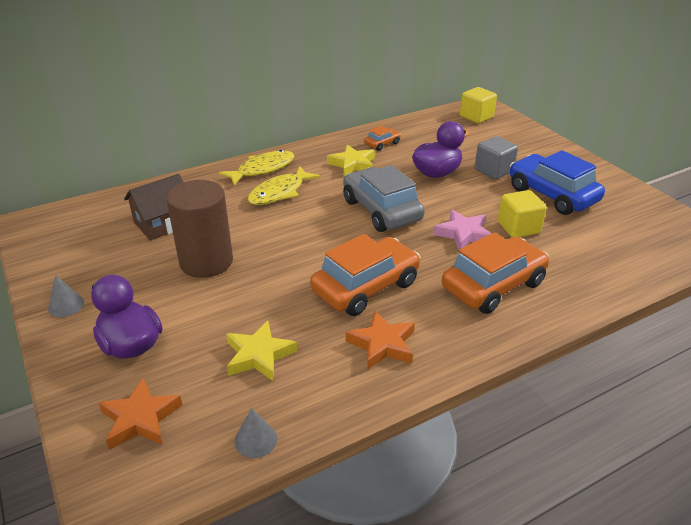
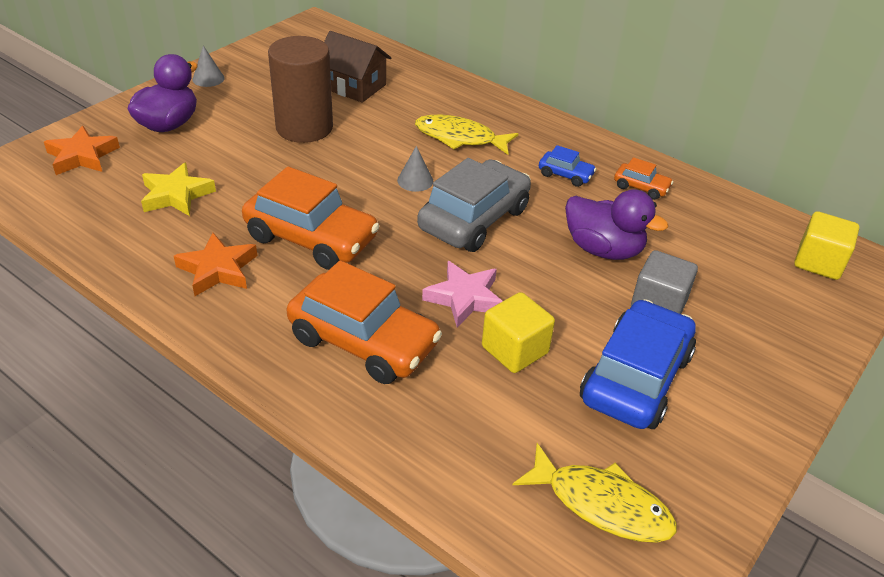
camera: 65 degrees right, 5 degrees up
yellow fish [219,150,295,185] -> yellow fish moved to [513,443,677,543]
grey cone [234,408,277,458] -> grey cone moved to [397,146,433,192]
yellow star [327,144,375,177] -> blue car [539,145,596,187]

